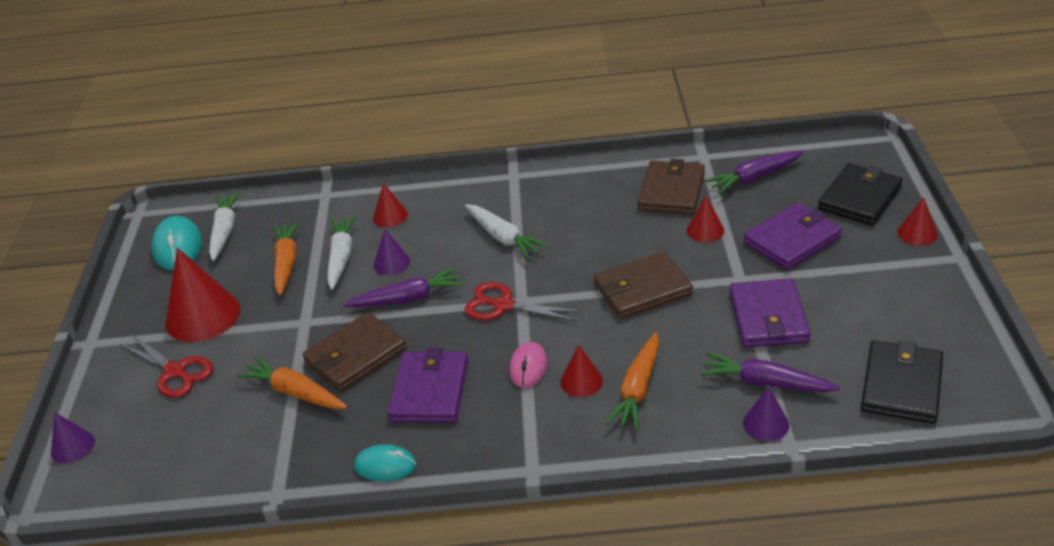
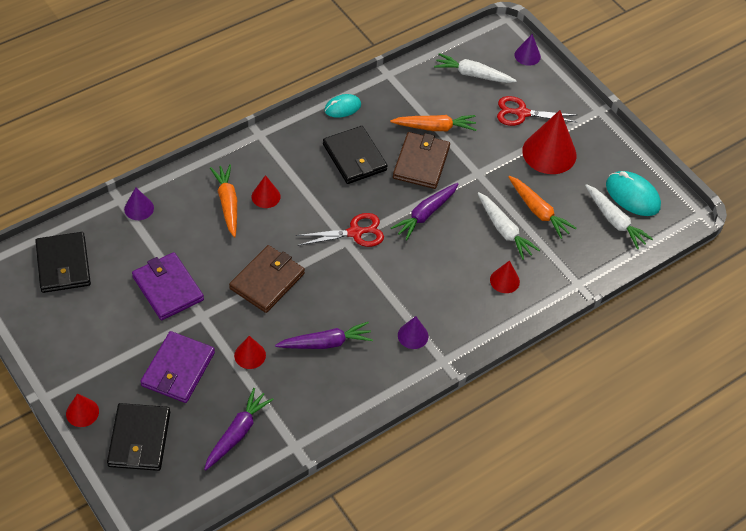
camera: 140 degrees right, 15 degrees up
purple cone [374,229,410,275] -> purple cone moved to [398,316,429,349]
purple wallet [387,348,468,423] -> black wallet [323,126,388,184]
white carrot [465,204,548,259] -> white carrot moved to [434,53,517,83]
pink mouse [509,342,548,388] -> none
brown wallet [638,159,705,215] -> none
purple carrot [700,352,841,392] -> purple carrot moved to [275,322,373,349]

